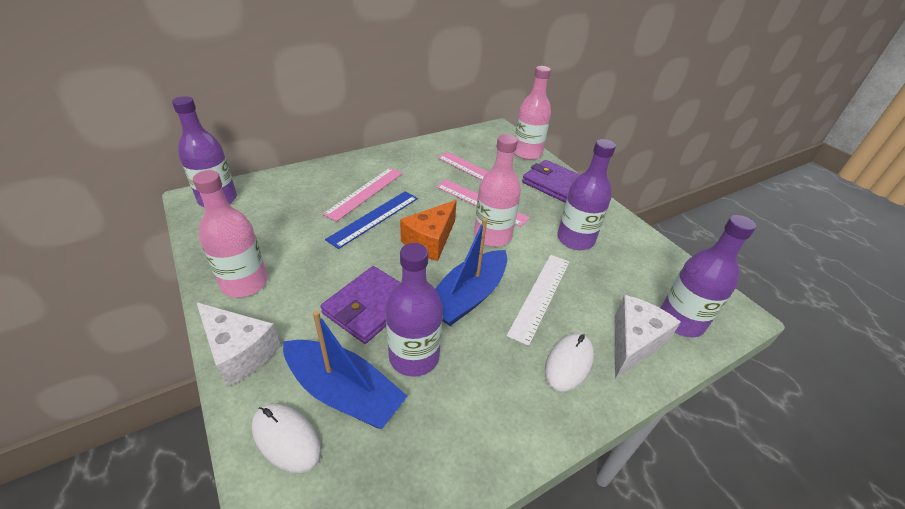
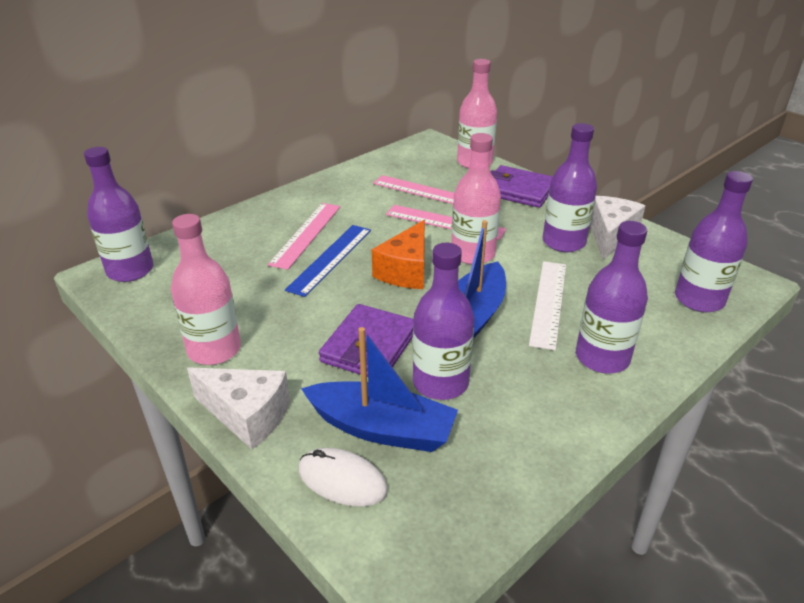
camera: 10 degrees left, 5 degrees down
white mouse [545,333,594,392] -> purple bottle [576,221,648,373]
white cheese [615,295,681,379] -> white cheese moved to [590,196,645,260]

